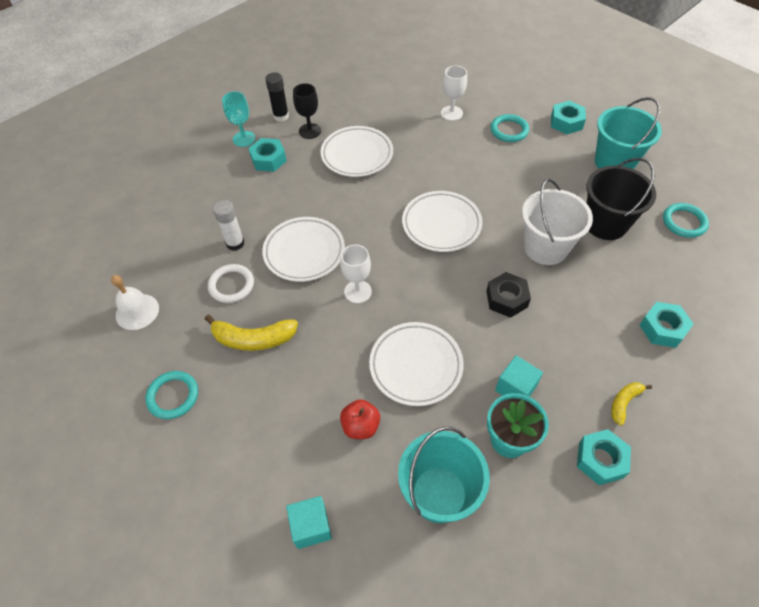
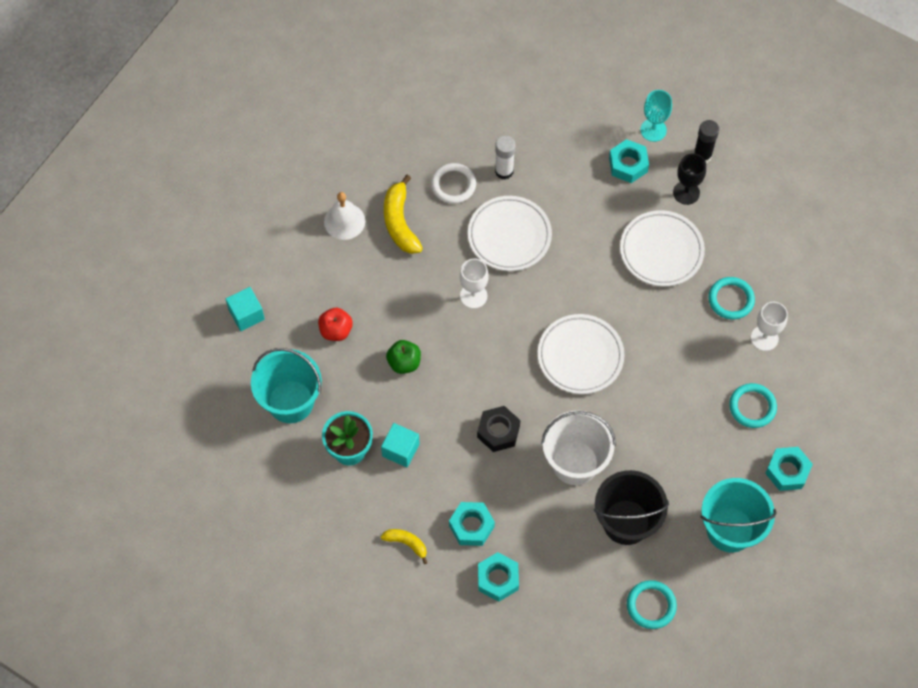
camera: 75 degrees right, 10 degrees up
white bell [111,275,159,330] -> white bell moved to [324,192,365,240]
turquoise ring [145,371,198,419] -> turquoise ring moved to [708,277,755,319]
white plate [369,322,464,406] -> green apple [386,340,421,374]
turquoise nut [577,429,631,485] -> turquoise nut moved to [449,502,495,546]

